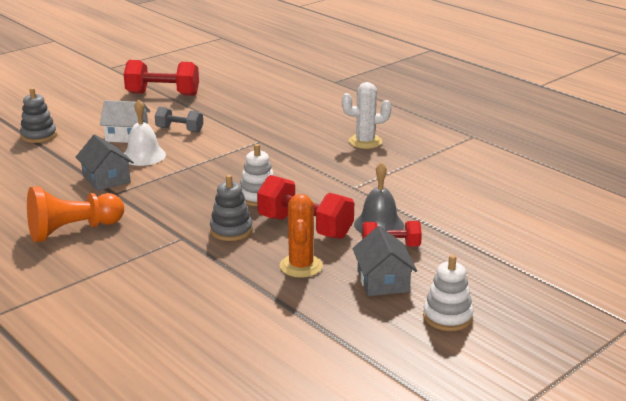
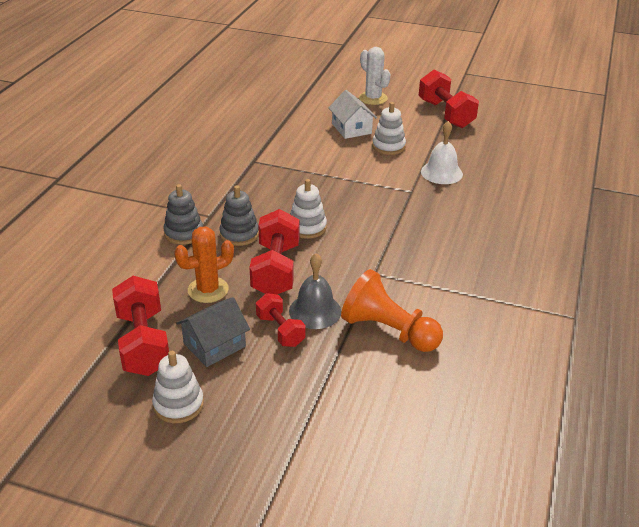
camera: 60 degrees right, 10 degrees up
grey stacking toy [20,88,57,143] -> grey stacking toy moved to [163,184,203,245]
orange pawn [27,186,124,242] -> orange pawn moved to [341,269,443,352]
grey house [75,134,134,191] -> none
white bell [124,99,166,166] -> white bell moved to [421,121,463,184]
grey dumbbell [155,107,203,133] -> white stacking toy [372,102,406,155]
white cactus [342,82,391,149] -> white cactus moved to [359,47,390,105]
none -> red dumbbell [112,276,169,376]

